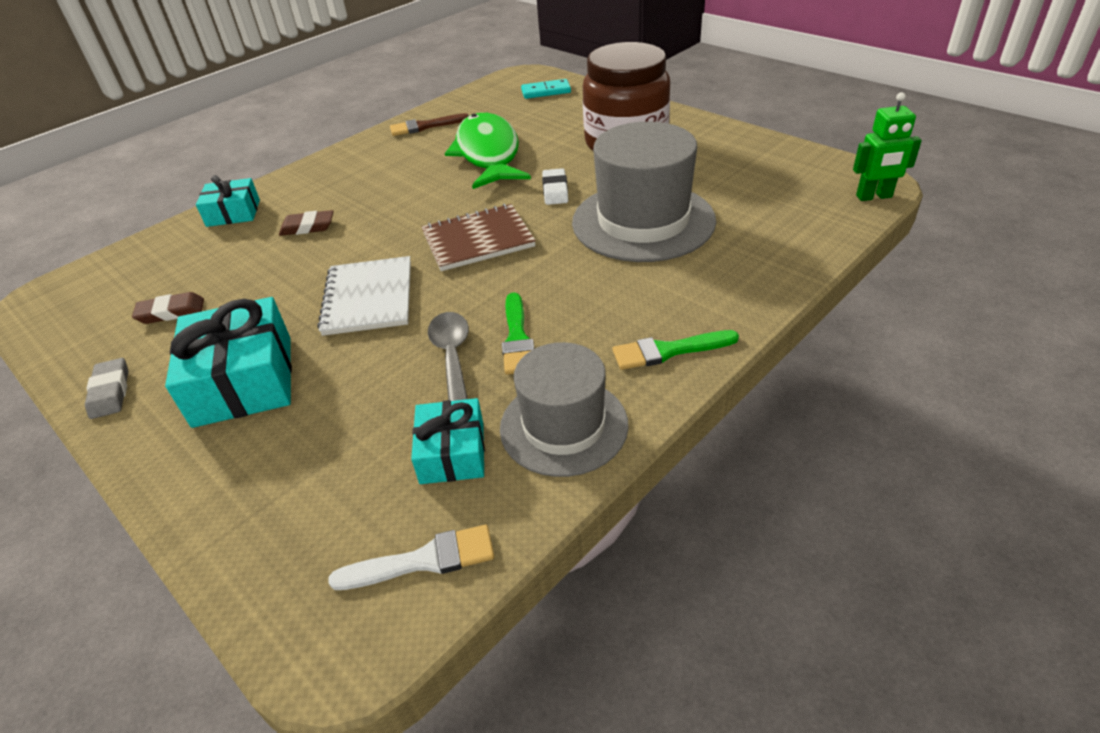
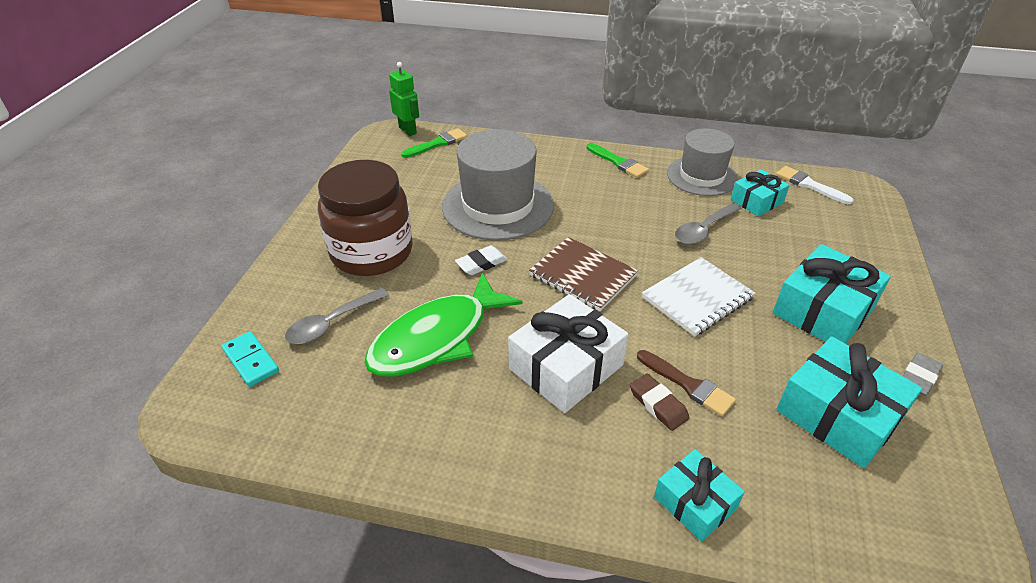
camera: 125 degrees left, 0 degrees up
brown eraser [132,292,204,324] -> turquoise gift [776,336,923,468]
brown brush [390,113,469,136] -> brown brush moved to [637,350,736,416]
green brush [502,292,534,375] -> green brush moved to [401,128,467,158]
none -> grey spoon [285,288,389,344]
none -> white gift [508,294,628,413]

